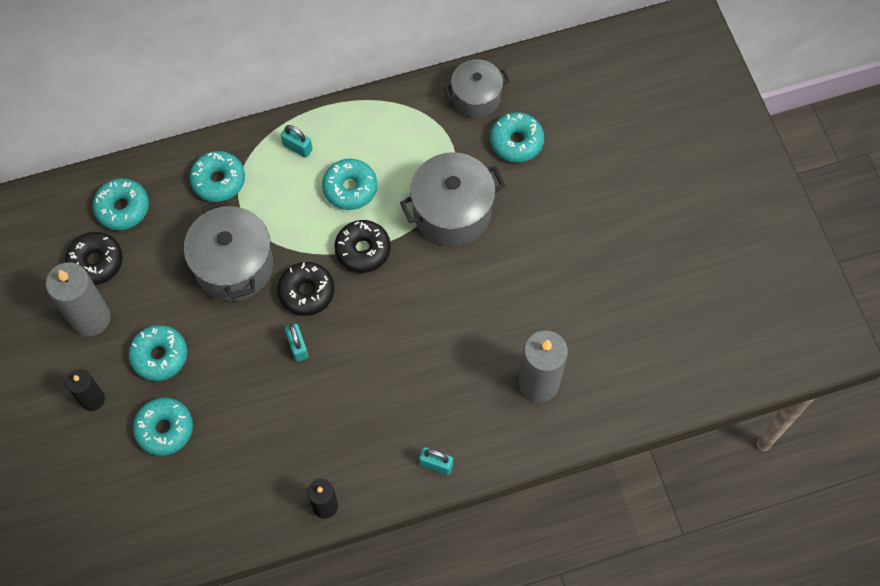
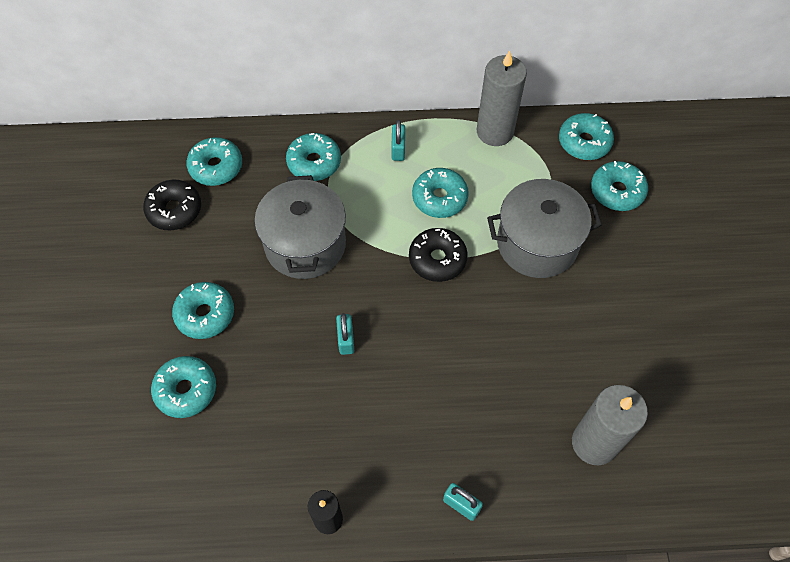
camera: 15 degrees right, 5 degrees down
grey candle [46,262,111,336] -> grey candle moved to [477,51,527,146]
black candle [66,369,105,411] -> none
black donut [277,262,334,316] -> none
turquoise padlock [281,125,312,158] -> turquoise padlock turned 45 degrees clockwise [391,120,405,161]
grey pot [444,59,510,118] -> turquoise donut [559,113,614,160]

